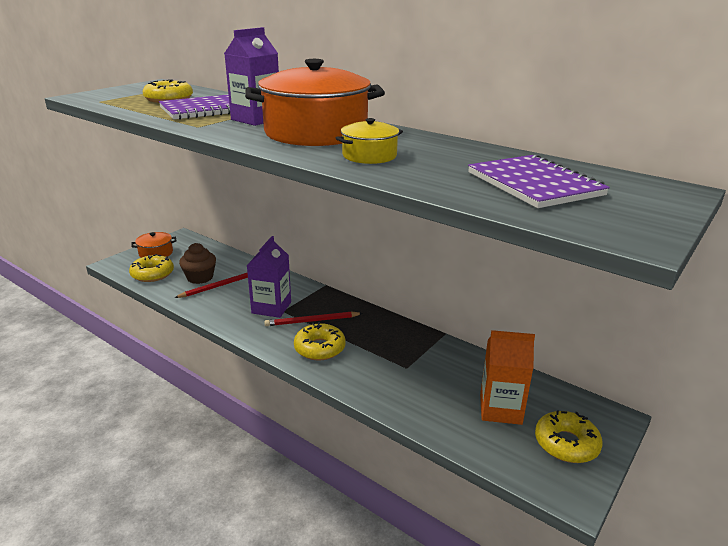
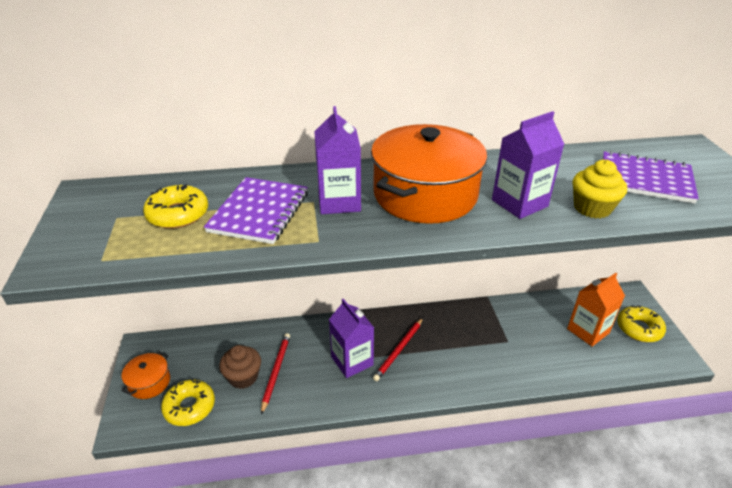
camera: 45 degrees left, 10 degrees up
yellow donut [294,322,346,360] -> none
yellow pot [336,118,403,164] -> purple carton [492,111,564,219]
none -> yellow cupcake [573,160,627,219]

